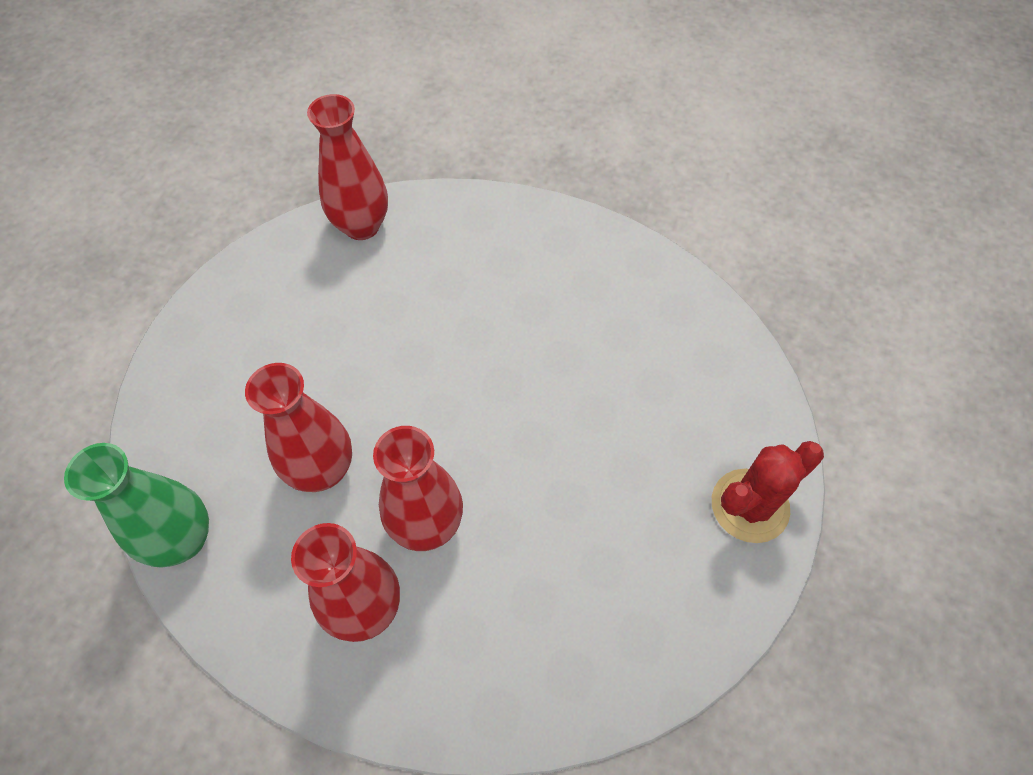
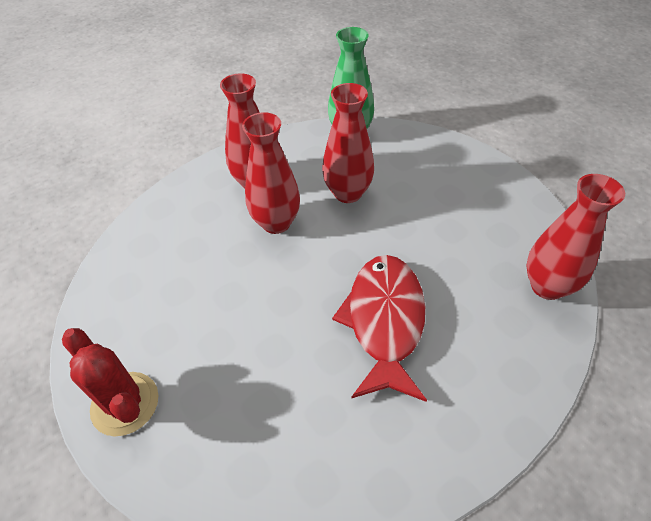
camera: 125 degrees right, 10 degrees down
red cactus [712,441,824,543] -> red cactus turned 45 degrees counterclockwise [62,328,159,436]
none -> red fish [332,255,427,402]

